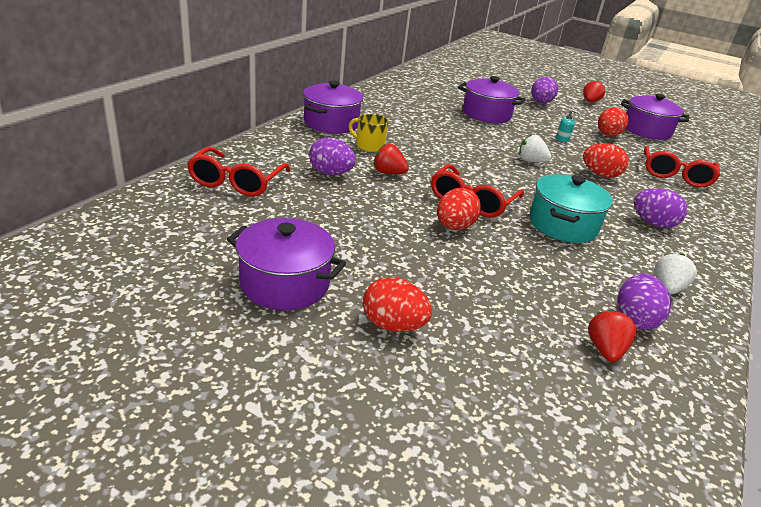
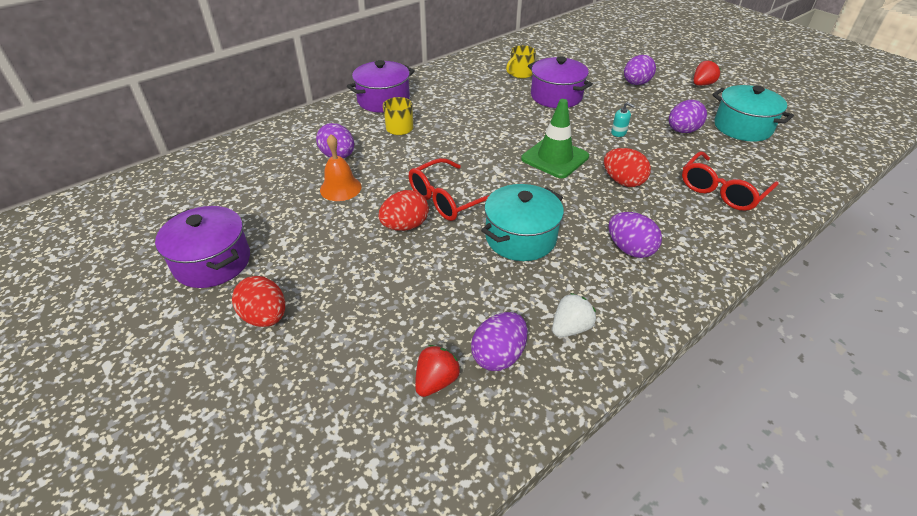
camera: 25 degrees right, 10 degrees up
red glasses [187,147,291,197] -> none
red strawberry [374,144,409,174] -> none
white strawberry [519,135,551,162] -> green traffic cone [521,99,589,178]
red egg [598,107,629,136] -> purple egg [669,100,707,133]
purple pot [621,94,689,140] -> turquoise pot [712,85,794,142]
none -> orange bell [320,134,361,201]
none -> yellow mug [506,45,536,78]

